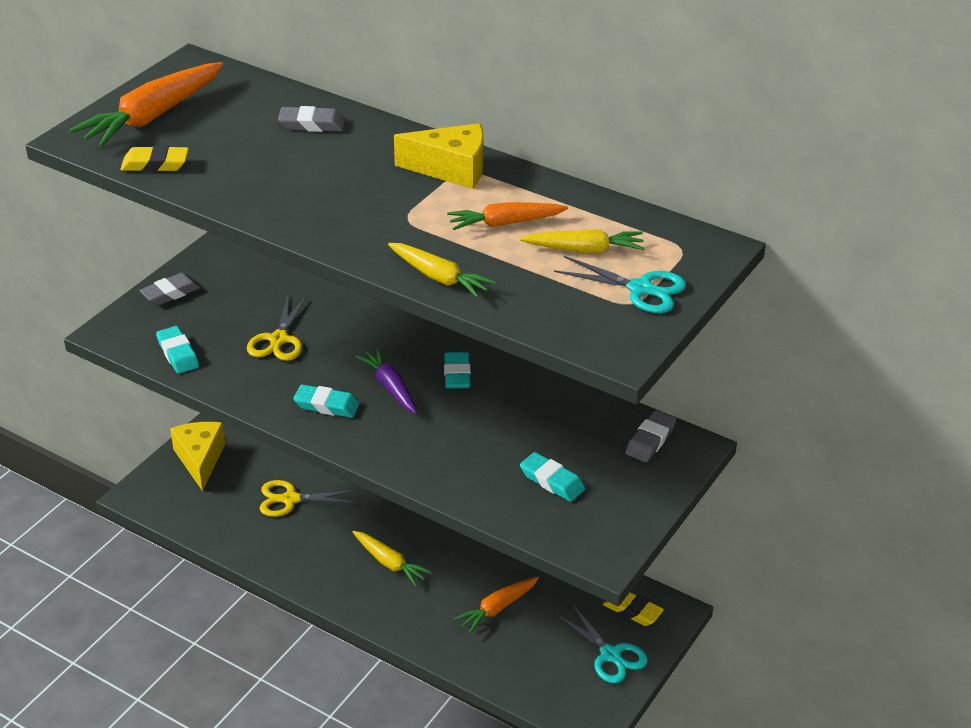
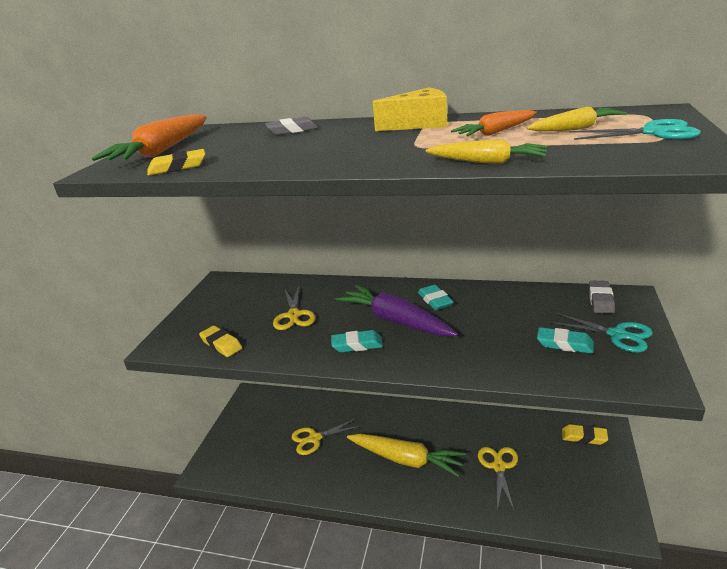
camera: 15 degrees left, 10 degrees down
grey eraser [139,273,201,305] -> none
turquoise eraser [156,326,199,374] -> yellow eraser [199,326,242,357]
yellow cheese [170,422,226,491] -> none
yellow carrot [352,531,432,586] -> yellow carrot [347,434,466,477], size x1.68
purple carrot [356,348,417,414] -> purple carrot [336,285,458,336], size x1.68
orange carrot [454,576,539,633] -> yellow scissors [478,447,518,510]
turquoise scissors [556,604,648,684] -> turquoise scissors moved to [550,313,653,352]

